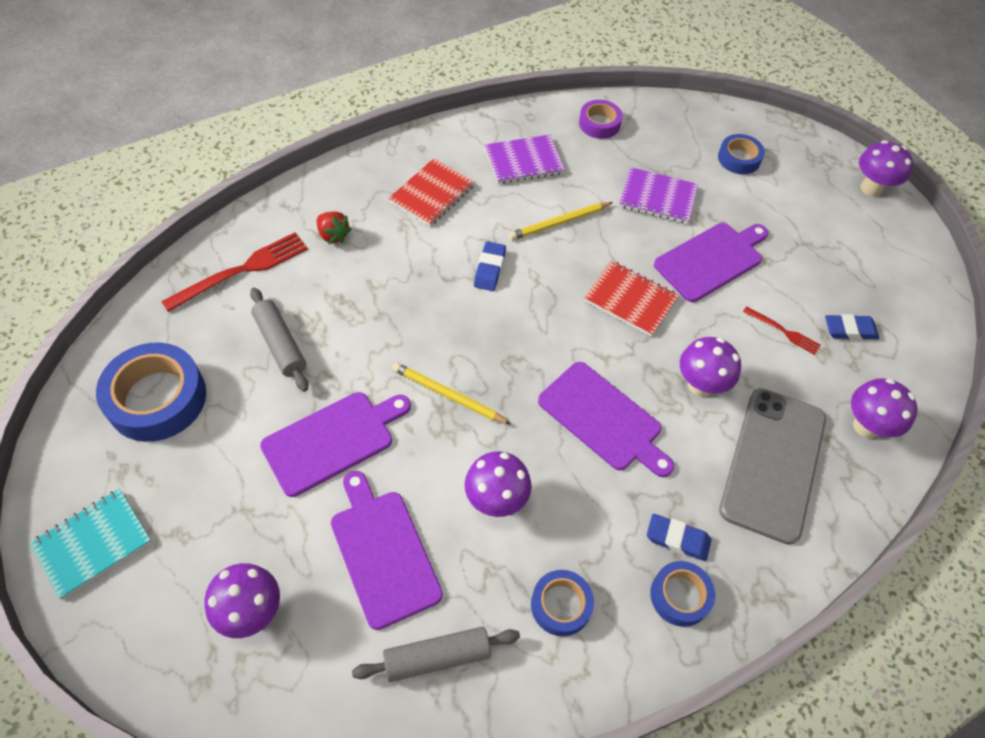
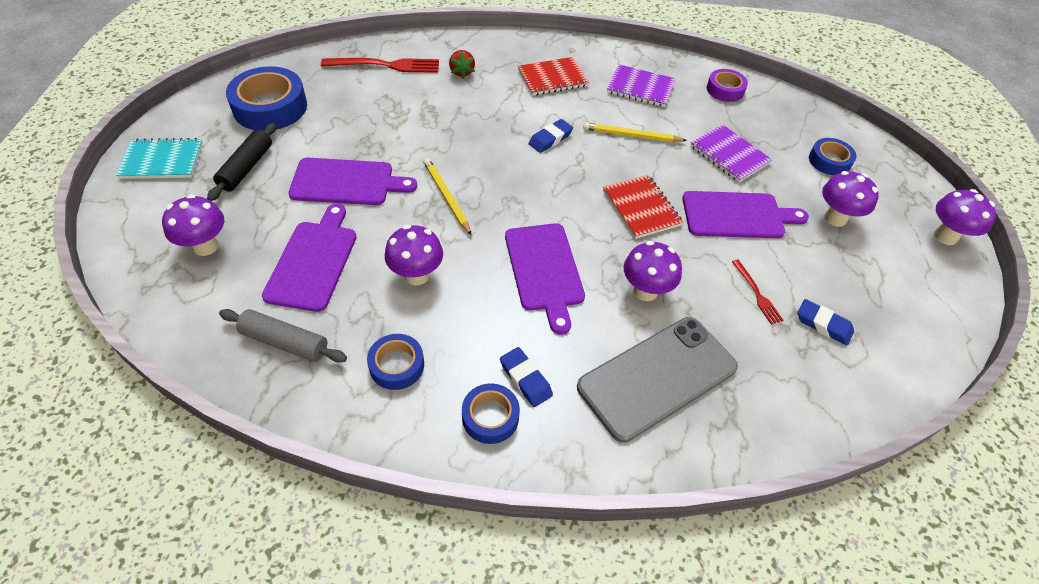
camera: 35 degrees right, 5 degrees down
grey rolling pin [250,288,309,392] -> none
purple mushroom [851,378,918,438] -> purple mushroom moved to [822,171,879,227]
none -> black rolling pin [207,123,276,201]

